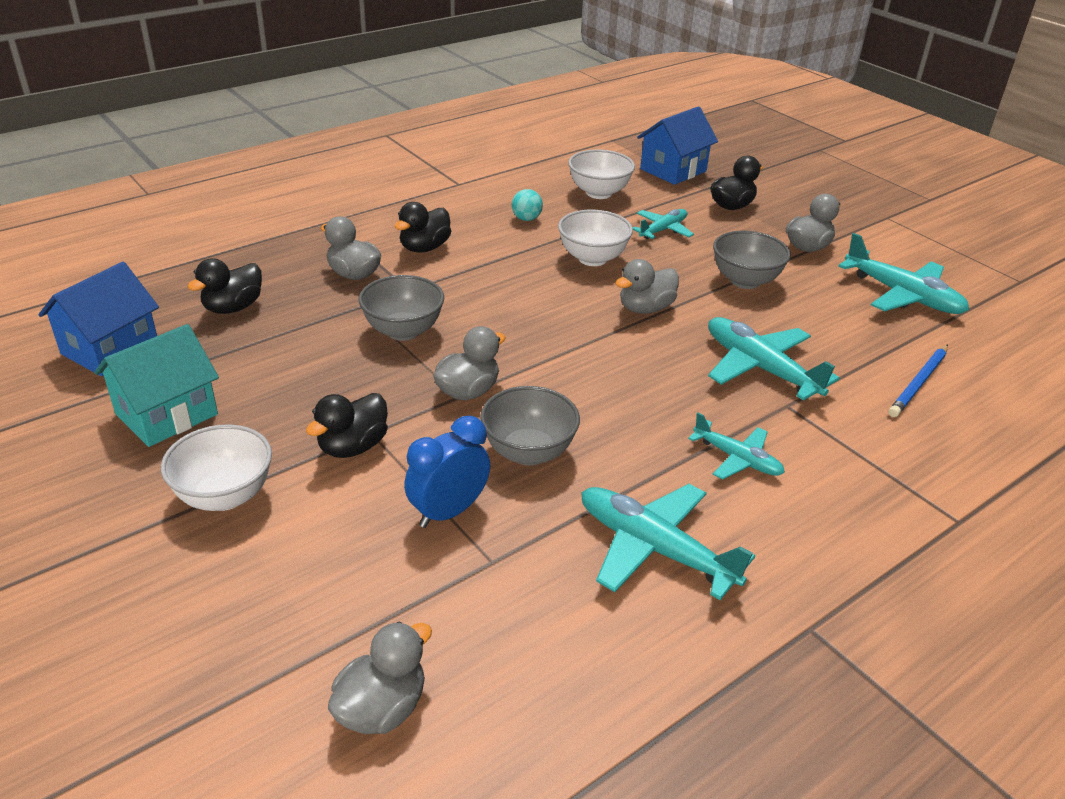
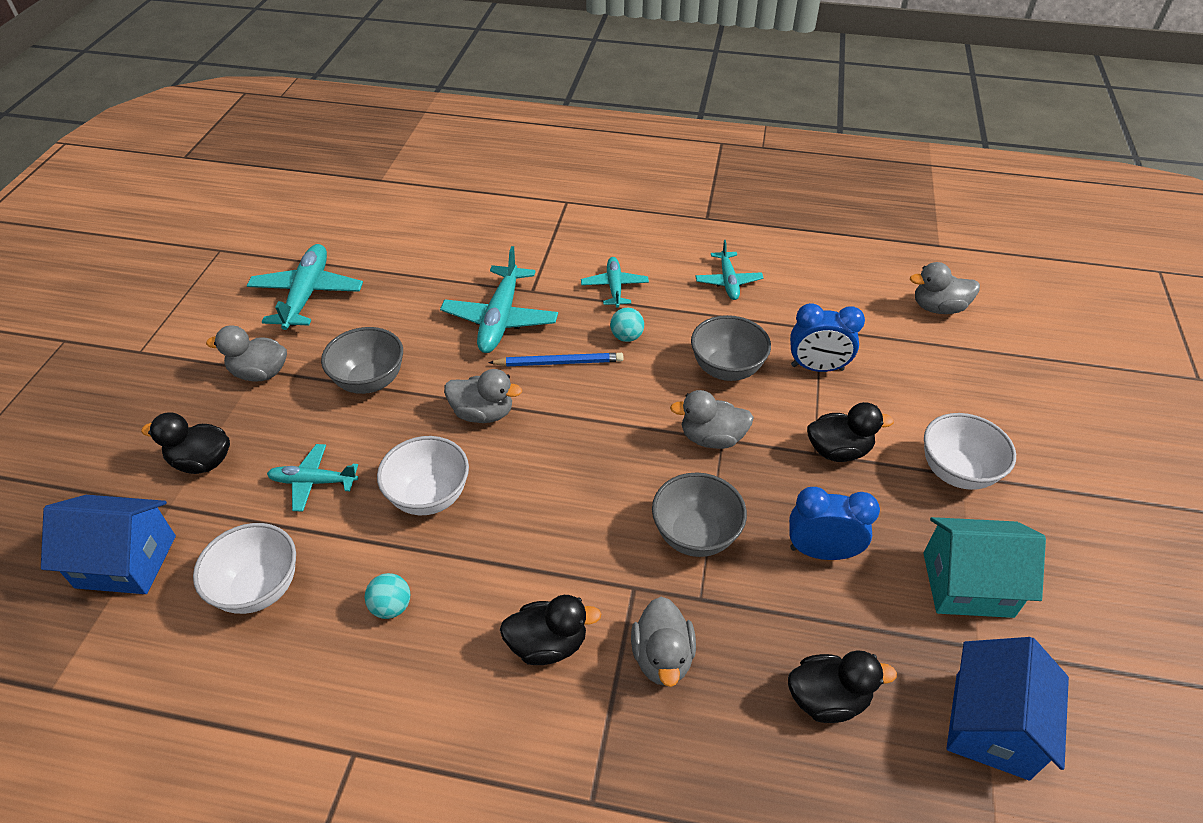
camera: 130 degrees left, 10 degrees up
blue house [38,262,159,376] -> blue house turned 60 degrees counterclockwise [946,637,1069,780]
turquoise plane [581,484,755,600] -> turquoise plane [695,240,763,300], size x0.60
blue pencil [889,344,948,417] -> blue pencil moved to [488,353,624,367]
none -> turquoise ball [610,308,644,342]
none -> blue clock [789,487,880,560]

